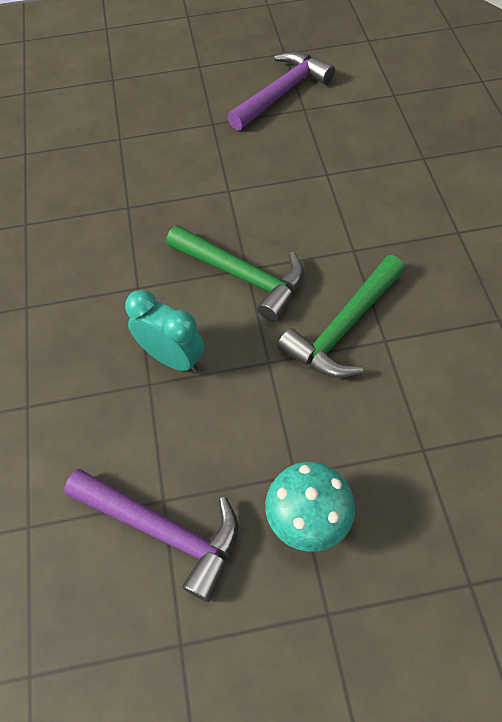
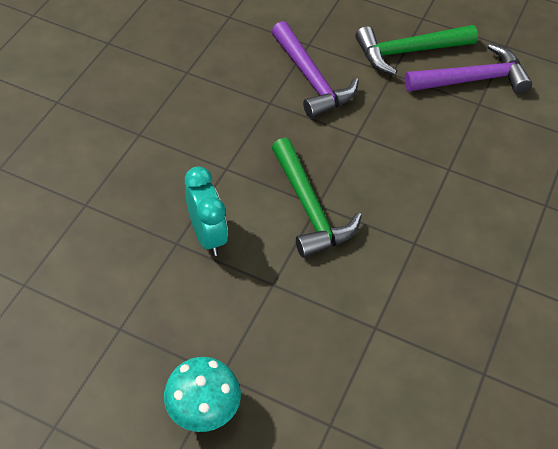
camera: 30 degrees right, 5 degrees down
purple hammer [64,469,238,602] -> purple hammer moved to [271,21,359,118]
green hammer [277,255,405,378] -> green hammer moved to [355,25,478,75]

